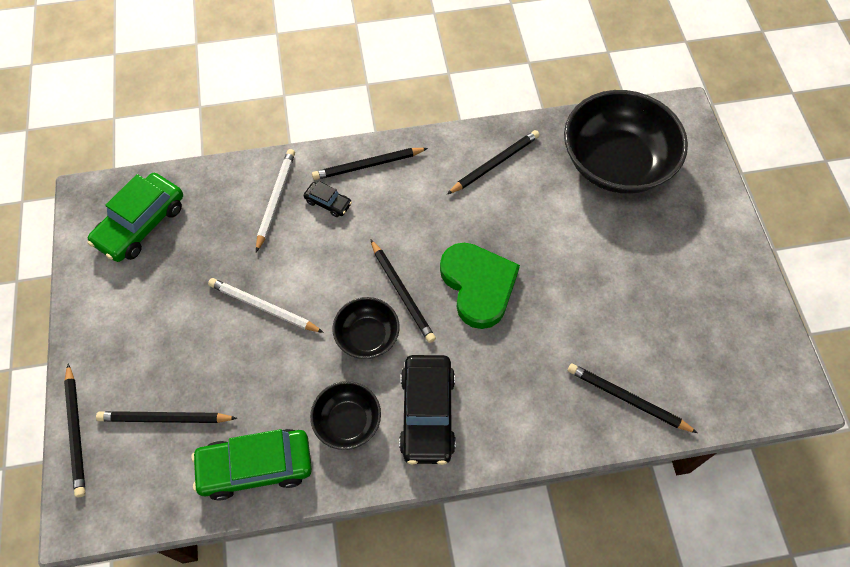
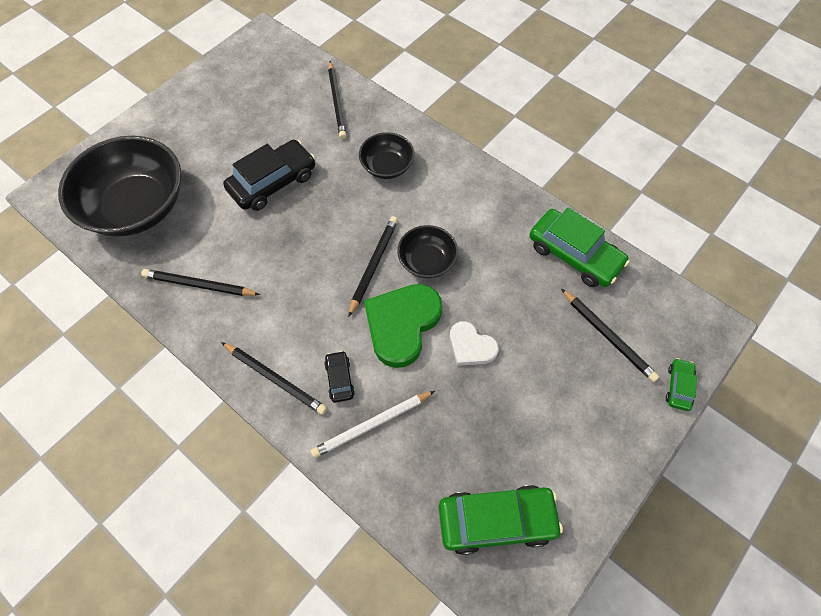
camera: 130 degrees left, 0 degrees up
black pencil [64,364,86,497] -> green car [666,358,697,411]
white pencil [208,278,324,333] -> white heart [450,321,499,366]
black bowl [310,381,381,450] -> black bowl moved to [359,132,415,179]
black car [399,355,456,465] -> black car moved to [223,140,315,211]
green heart [440,243,520,329] -> green heart moved to [364,284,442,368]

